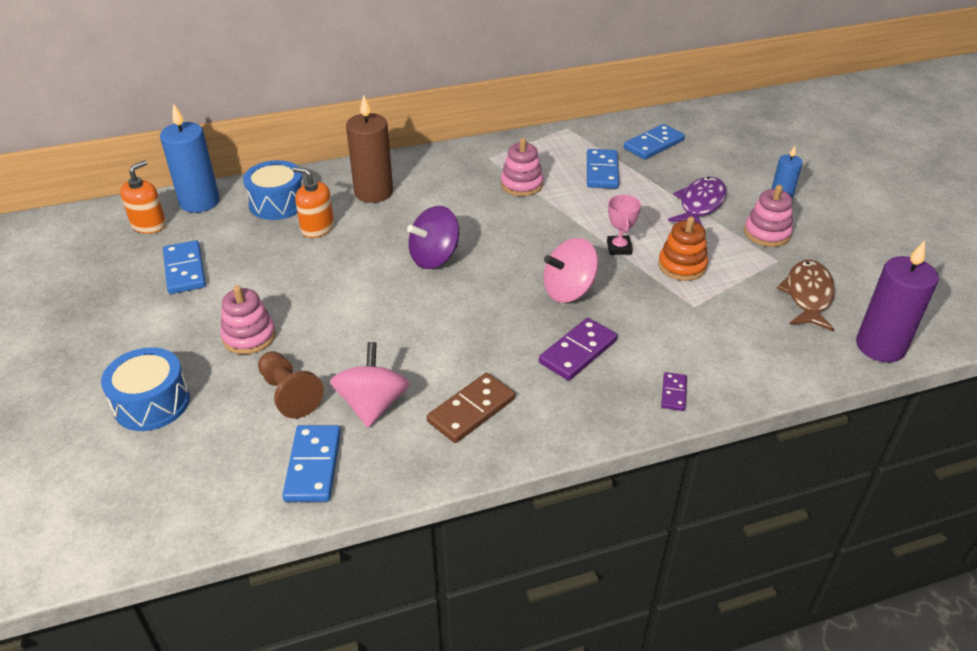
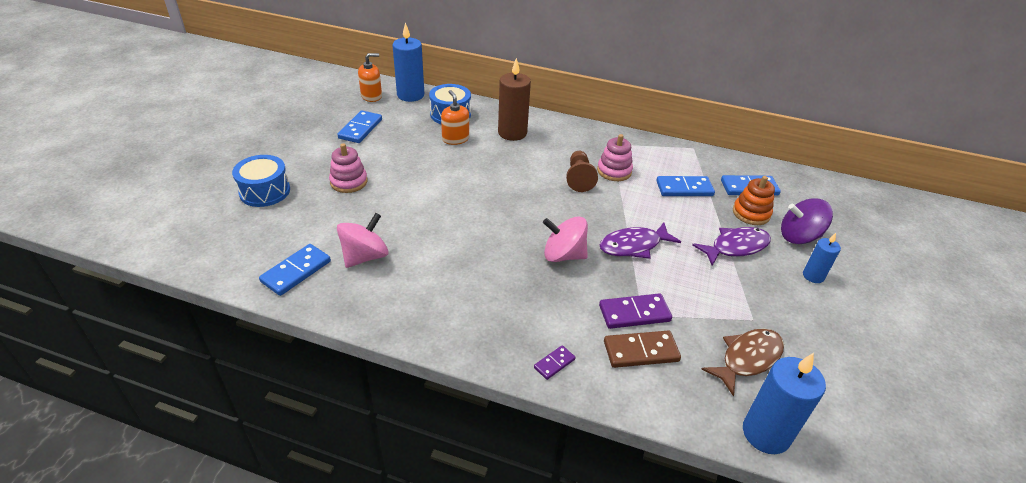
camera: 35 degrees right, 0 degrees up
brown pawn [258,351,324,419] -> brown pawn moved to [566,151,598,192]
purple spinning top [407,206,459,269] -> purple spinning top moved to [781,198,833,244]
brown domino [427,373,515,443] -> brown domino moved to [604,331,681,368]
purple domino [539,318,617,381] -> purple domino moved to [599,293,672,329]
blue domino [587,149,619,189] -> blue domino turned 45 degrees clockwise [656,176,715,196]
pink trophy [607,195,641,255] -> purple fish [599,223,681,259]
orange stacking toy [658,217,708,281] -> orange stacking toy moved to [733,176,775,225]
pink stacking toy [744,185,793,247] -> none
purple candle [856,240,939,363] -> blue candle [743,353,826,454]

